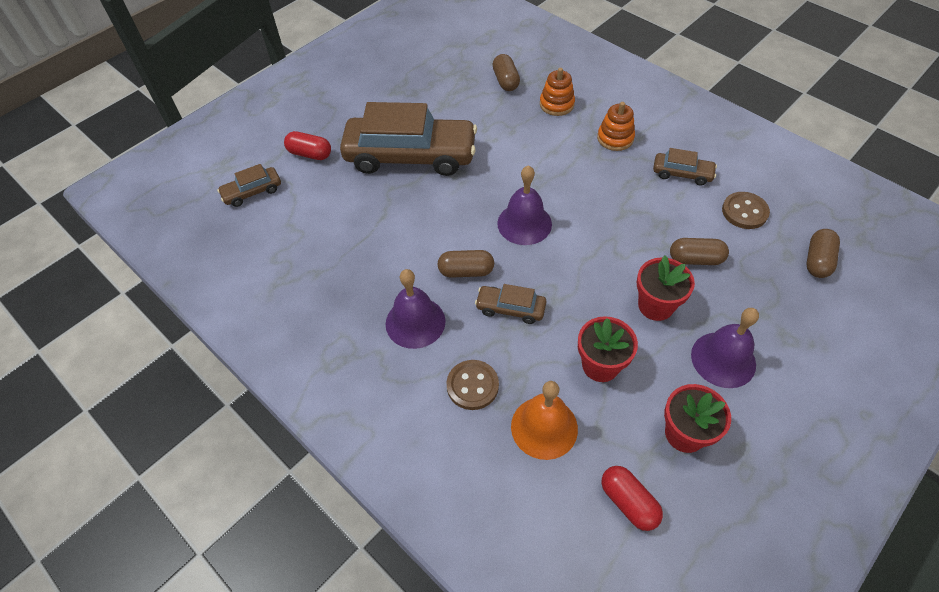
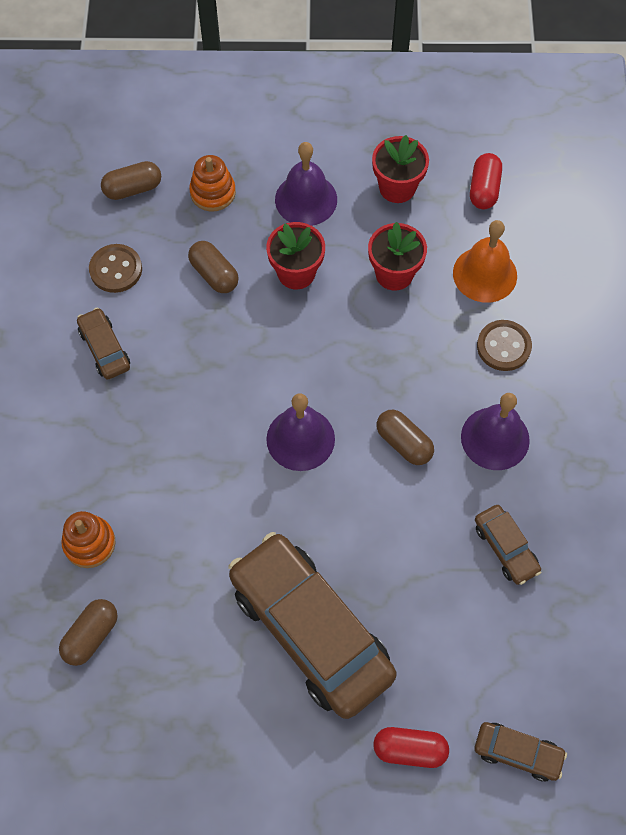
camera: 135 degrees left, 10 degrees up
red capsule [284,131,331,160] -> red capsule turned 60 degrees counterclockwise [373,727,449,768]
brown car [475,284,546,324] -> brown car moved to [475,505,541,585]
orange stacking toy [597,102,635,151] -> orange stacking toy moved to [189,155,236,212]

